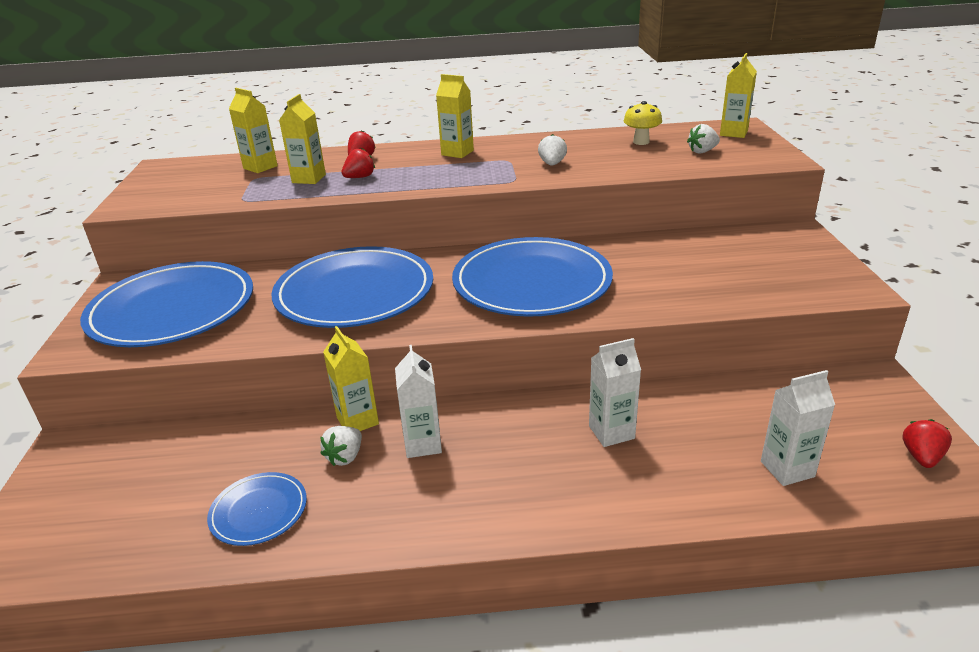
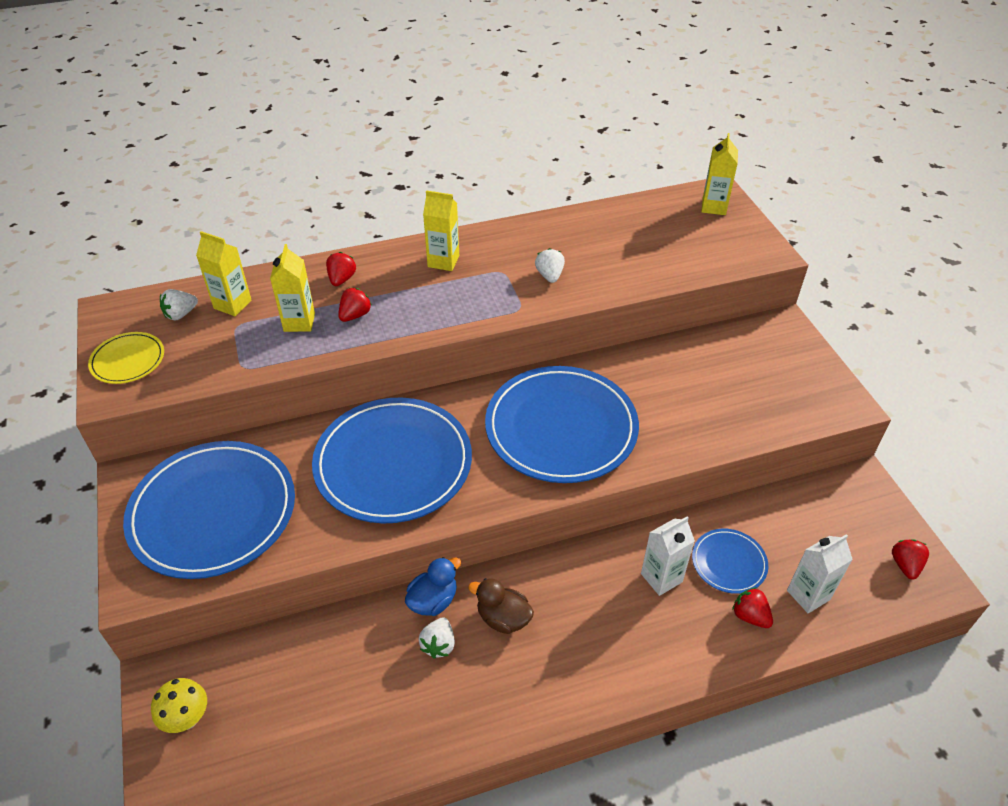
camera: 15 degrees left, 15 degrees up
blue plate [207,472,307,546] -> blue plate moved to [692,529,768,594]
yellow carton [323,326,379,431] -> blue duck [405,557,461,616]
white carton [395,345,442,458] -> brown duck [468,578,534,634]
yellow mushroom [623,101,662,145] -> yellow mushroom moved to [151,678,207,733]
white strawberry [687,124,720,154] -> white strawberry moved to [160,289,198,320]
none -> yellow plate [88,332,164,384]
none -> red strawberry [732,587,773,628]

